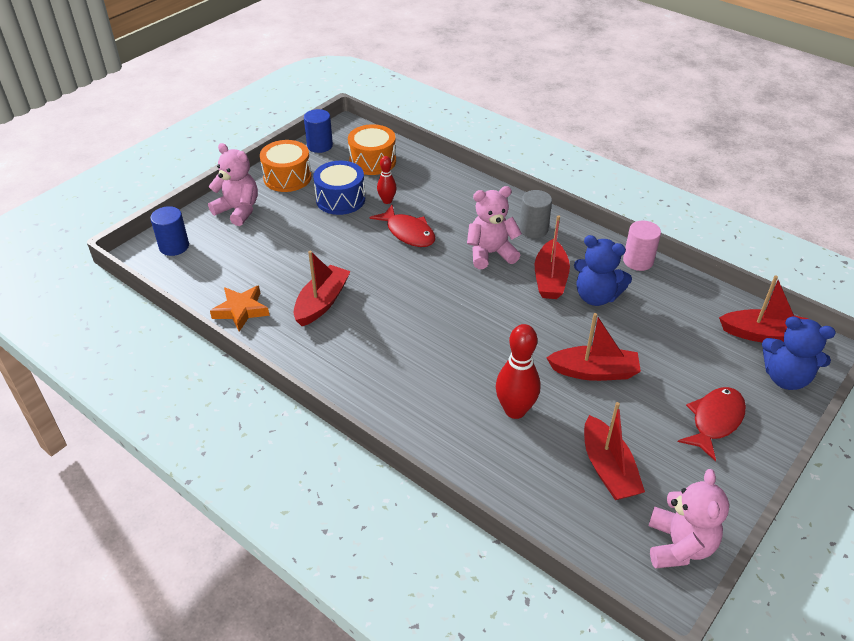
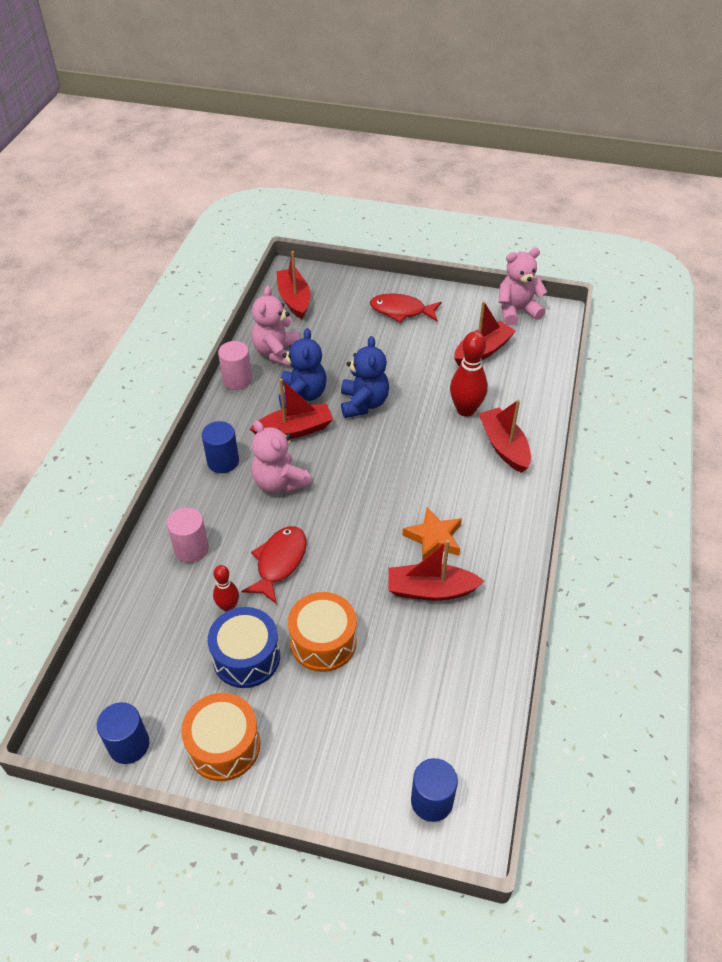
camera: 115 degrees left, 5 degrees up
pink teddy bear [208,143,258,226] -> pink teddy bear moved to [252,286,299,367]
orange star [210,285,269,332] -> orange star moved to [402,507,462,561]
orange drum [348,124,396,175] -> orange drum moved to [288,592,357,672]
grey cylinder [519,190,552,238] -> blue cylinder [202,421,239,473]
red boat [546,313,641,381] -> red boat moved to [478,399,531,473]
blue teddy bear [762,316,836,390] -> blue teddy bear moved to [341,336,389,418]
none -> pink cylinder [167,507,209,563]

